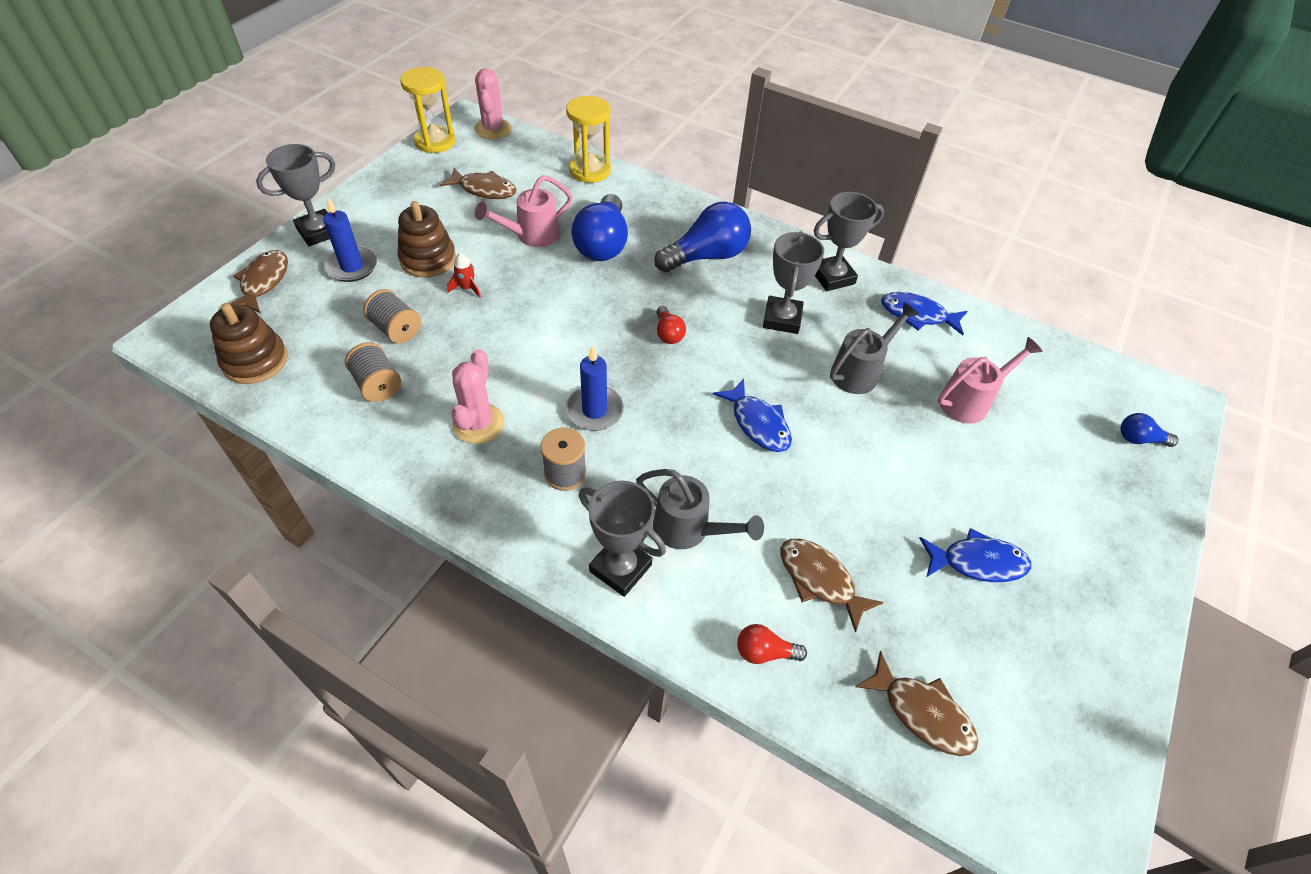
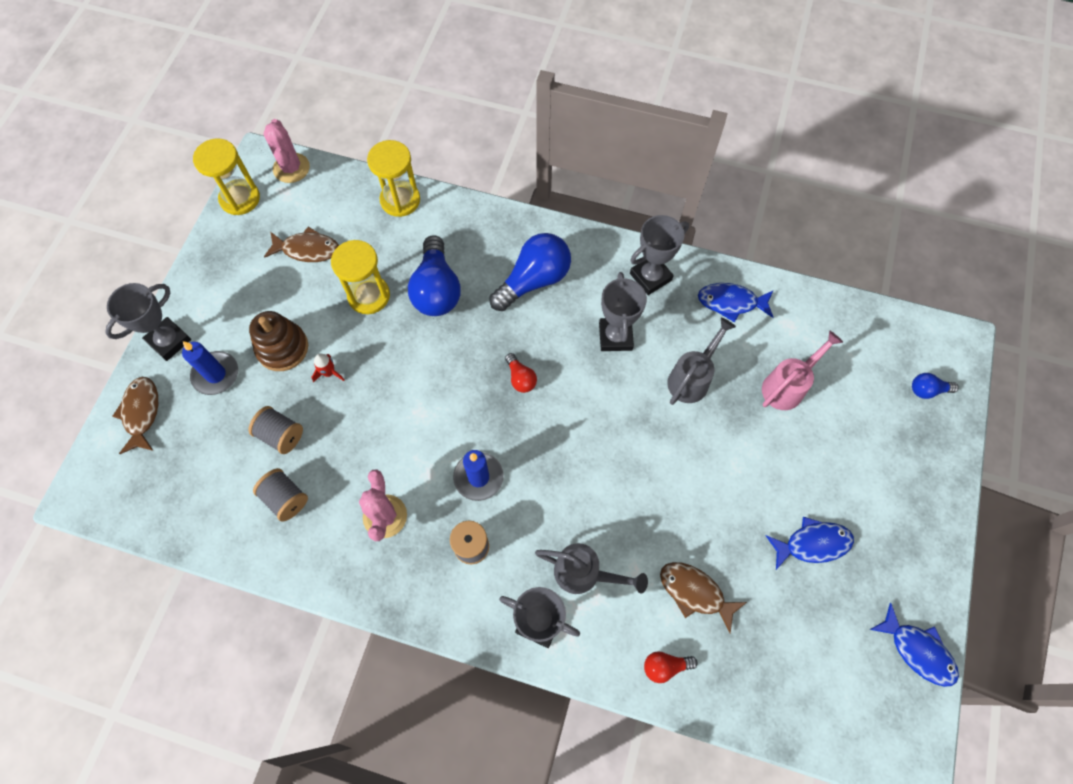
camera: 10 degrees left, 15 degrees up
brown stacking toy [210,303,288,384] -> none
pink watering can [475,175,573,247] -> yellow hourglass [331,240,390,314]
blue fish [713,379,792,452] -> blue fish moved to [869,603,959,687]
brown fish [855,651,978,756] -> none

